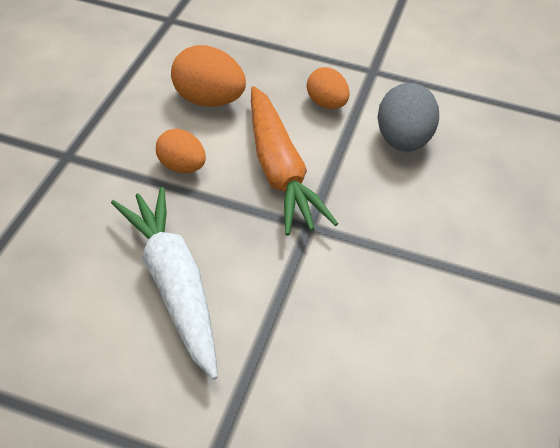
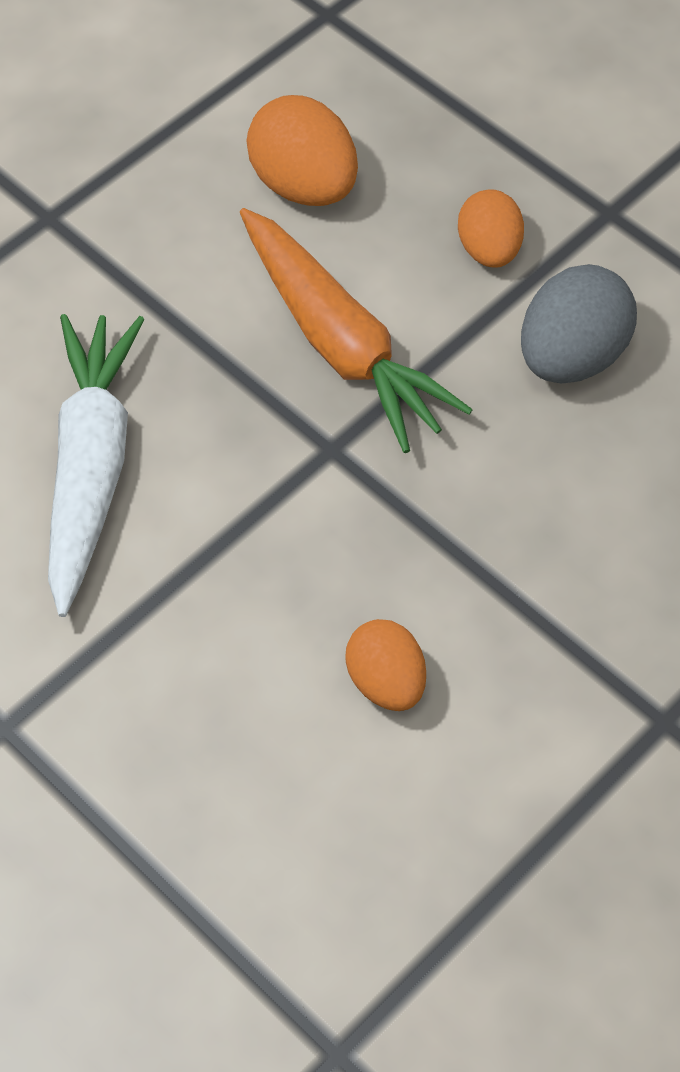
camera: 30 degrees right, 10 degrees up
orange egg [156,129,206,173] -> orange egg moved to [345,619,426,711]
orange carrot [251,86,338,236] -> orange carrot turned 45 degrees counterclockwise [240,208,473,453]

